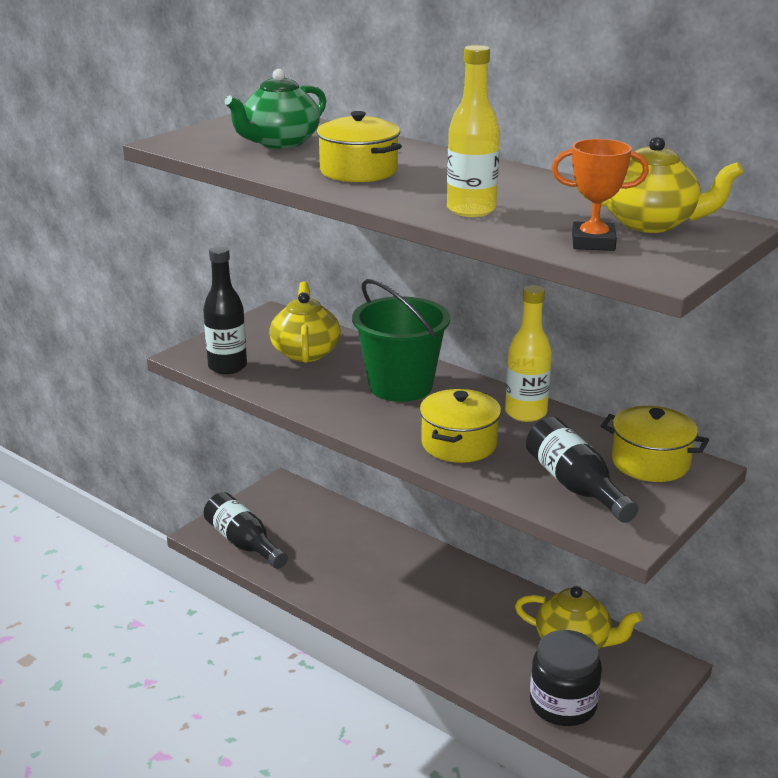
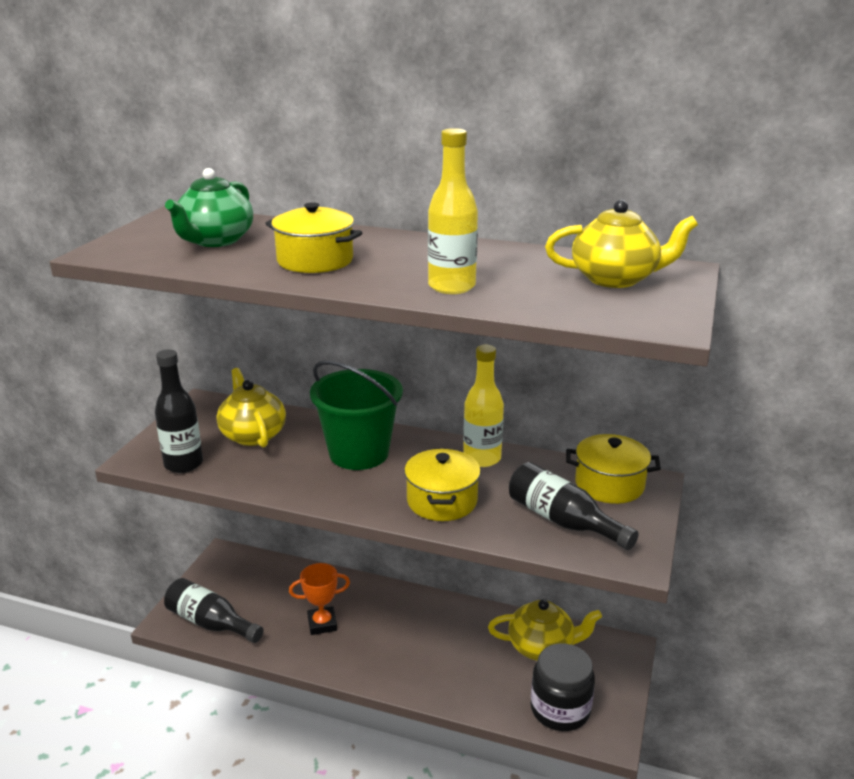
camera: 20 degrees left, 0 degrees up
orange trophy [552,139,649,251] -> orange trophy moved to [289,563,350,635]

